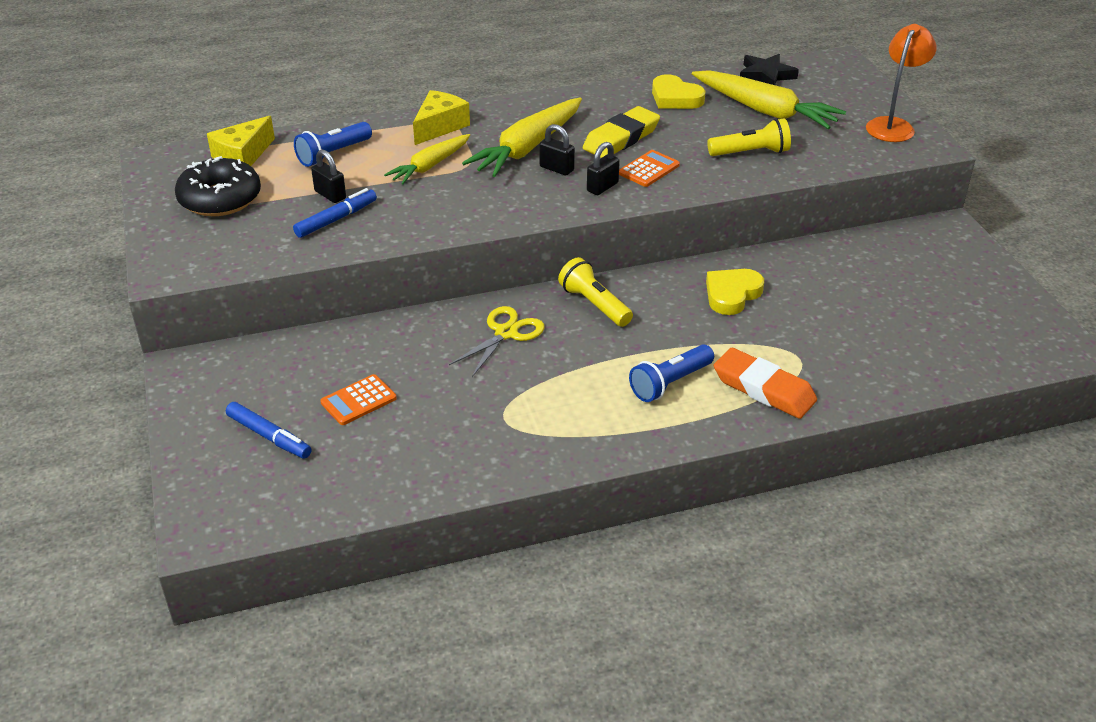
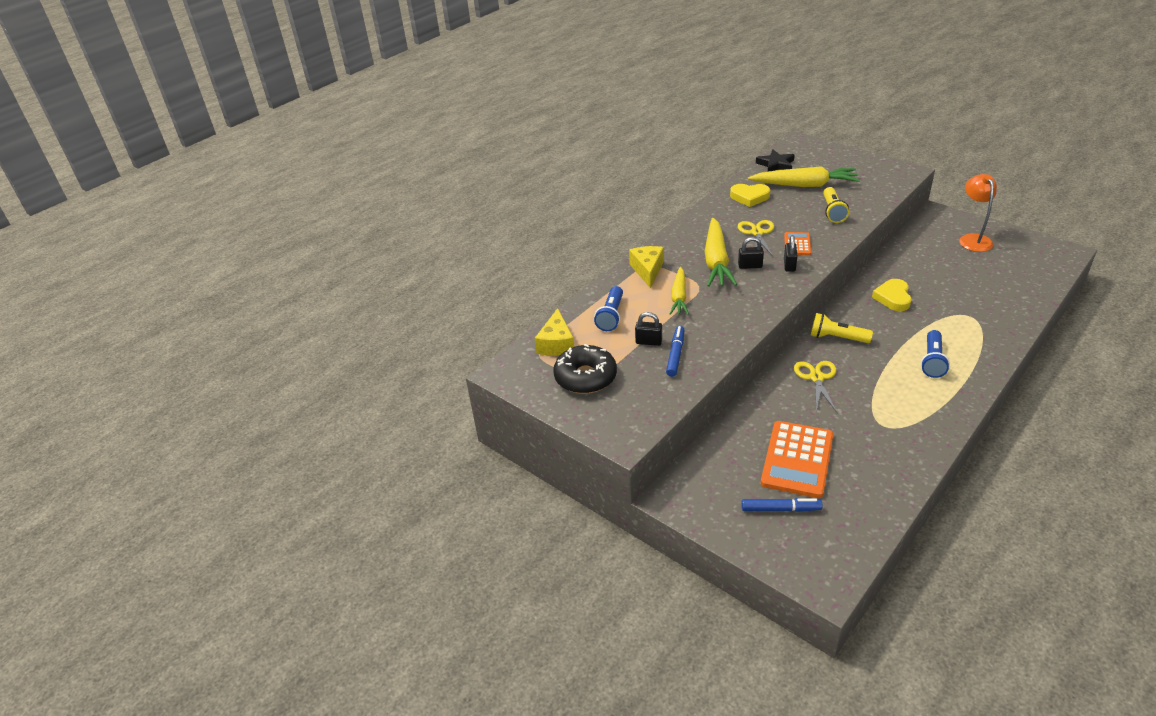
camera: 30 degrees left, 0 degrees up
orange calculator [320,374,397,425] -> orange calculator [761,421,833,498], size x1.94
yellow eraser [583,106,660,158] -> yellow scissors [738,220,774,256]
yellow flashlight [707,118,791,156] -> yellow flashlight turned 135 degrees clockwise [823,187,849,223]
orange eraser [714,348,817,419] -> none
orange lamp [866,24,937,142] -> orange lamp moved to [959,174,997,252]

